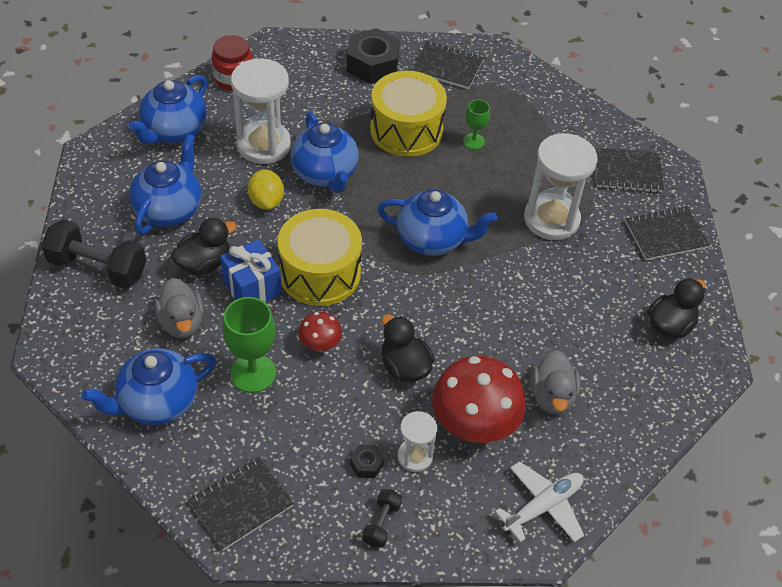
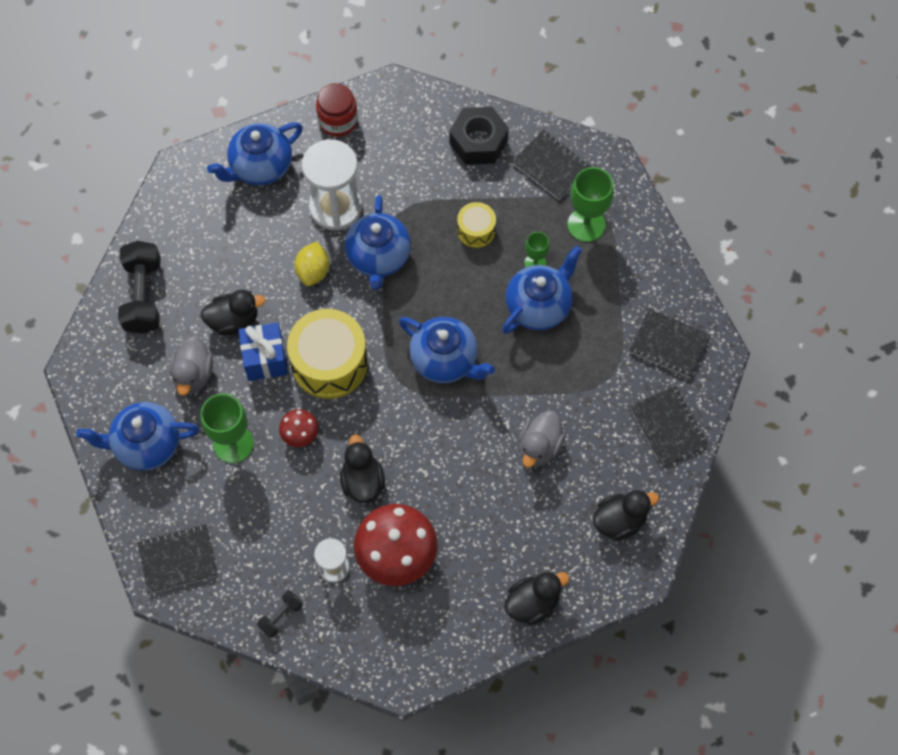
camera: 25 degrees right, 15 degrees up
black dumbbell [41,219,146,288] -> black dumbbell turned 45 degrees clockwise [118,241,160,334]
blue teapot [129,134,201,235] -> blue teapot moved to [502,246,582,334]
black nut [350,445,384,478] -> none
yellow drum [370,71,447,157] -> yellow drum [457,202,496,248], size x0.52
white plane [495,461,584,542] -> none
white hourglass [524,133,598,240] -> none
grey duck [531,350,581,414] -> grey duck moved to [519,411,566,468]
black notebook [625,206,710,261] -> black notebook turned 60 degrees clockwise [630,386,708,465]
none -> black duck [504,572,569,625]
none -> green goblet [568,167,614,242]

